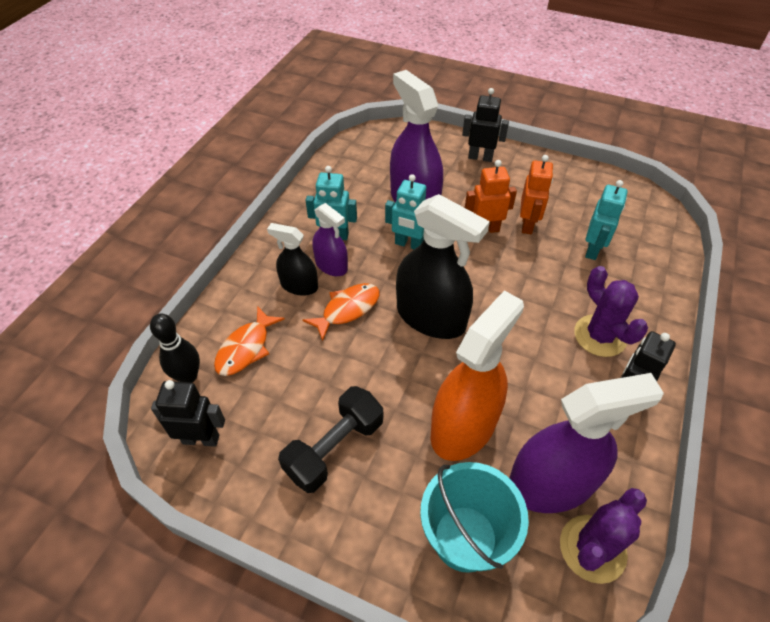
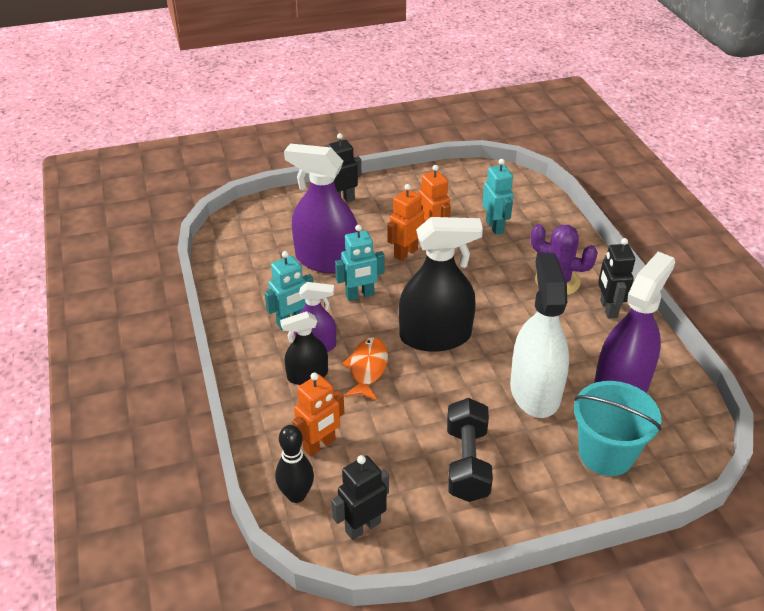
camera: 40 degrees left, 10 degrees down
orange fish [214,306,285,376] -> orange robot [292,372,344,457]
orange spray bottle [431,290,524,461] -> white spray bottle [510,253,569,418]
purple cactus [560,488,647,584] -> none

